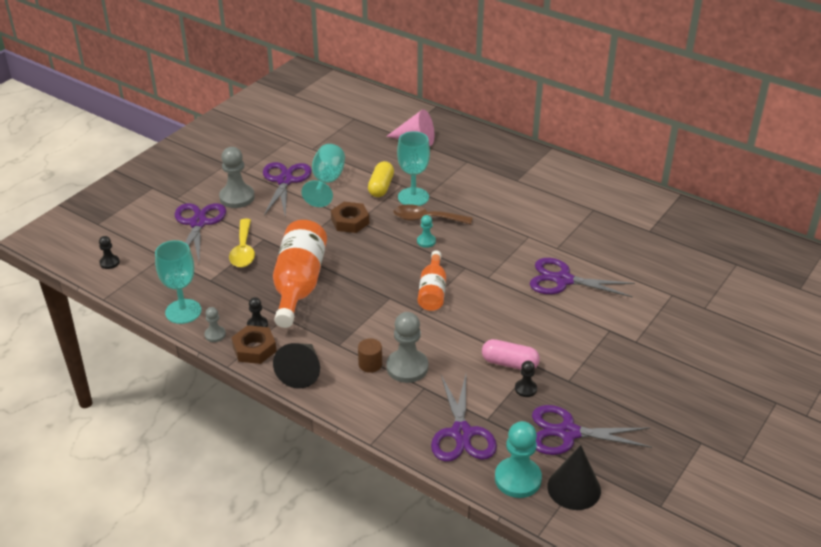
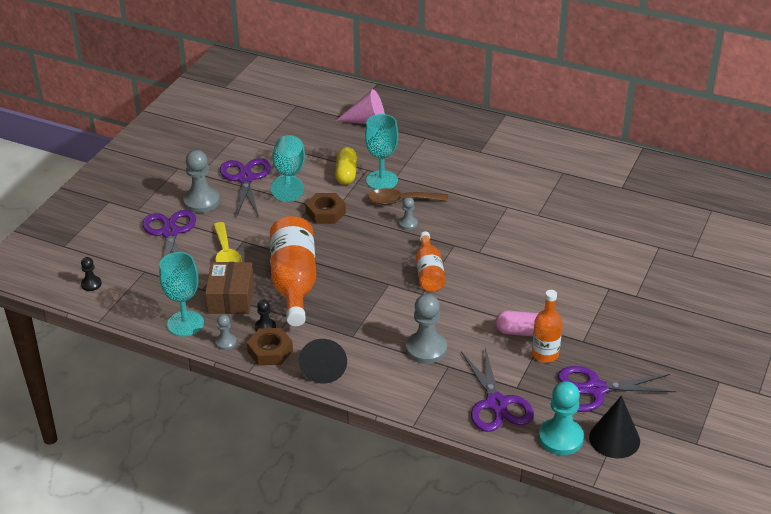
camera: 10 degrees left, 0 degrees up
brown cylinder [358,338,382,373] -> none
turquoise pawn [417,215,436,248] -> grey pawn [399,197,418,230]
black pawn [515,361,537,397] -> orange bottle [532,290,562,363]
purple scissors [530,258,635,298] -> none
none -> brown box [205,262,254,314]

